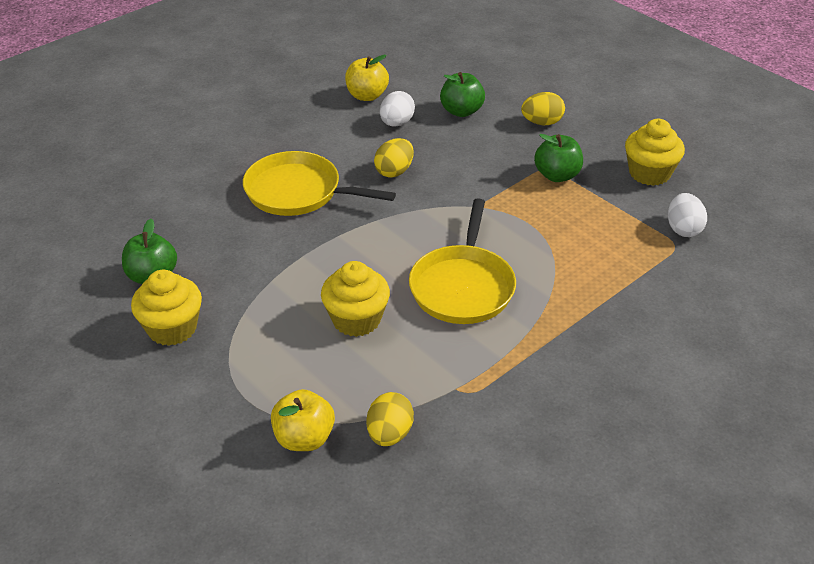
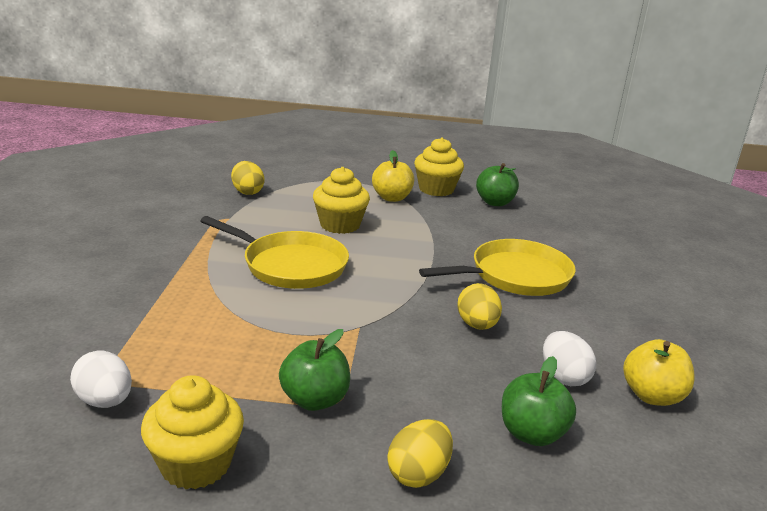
camera: 135 degrees right, 15 degrees down
yellow apple [271,389,335,451] -> yellow apple moved to [372,150,414,202]
yellow pan [409,198,516,324] -> yellow pan turned 150 degrees clockwise [200,216,349,289]

